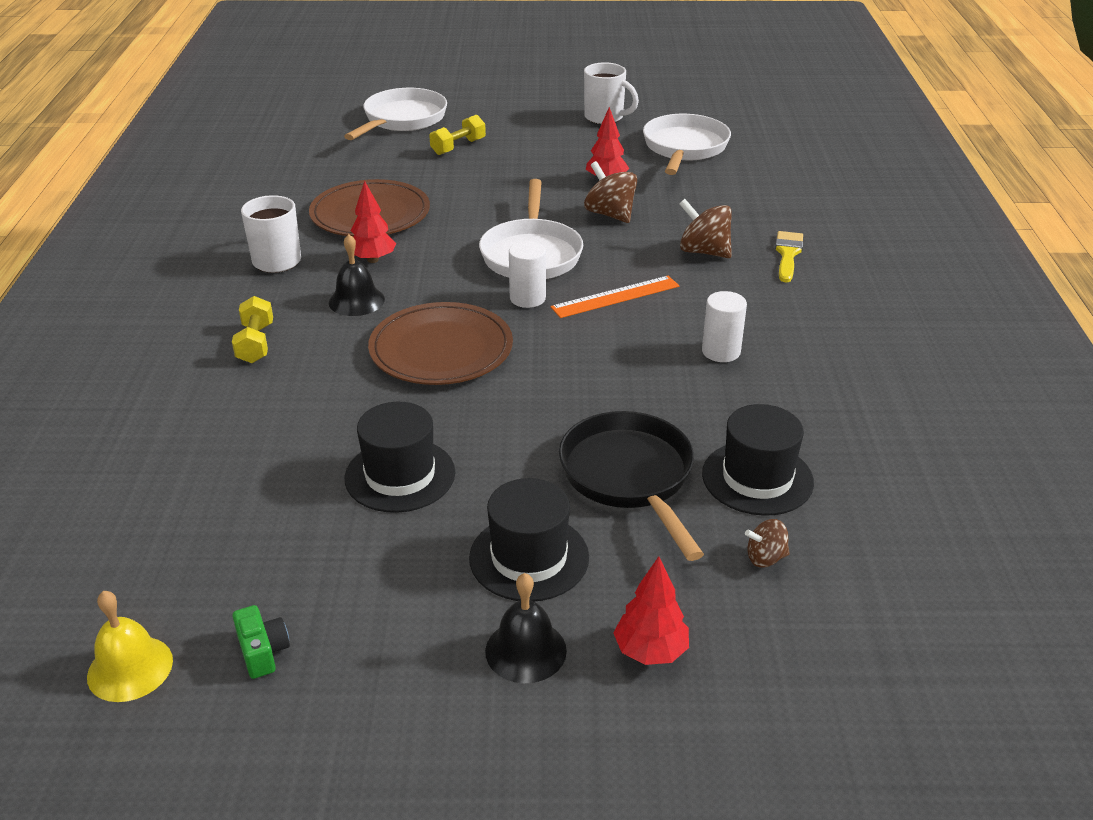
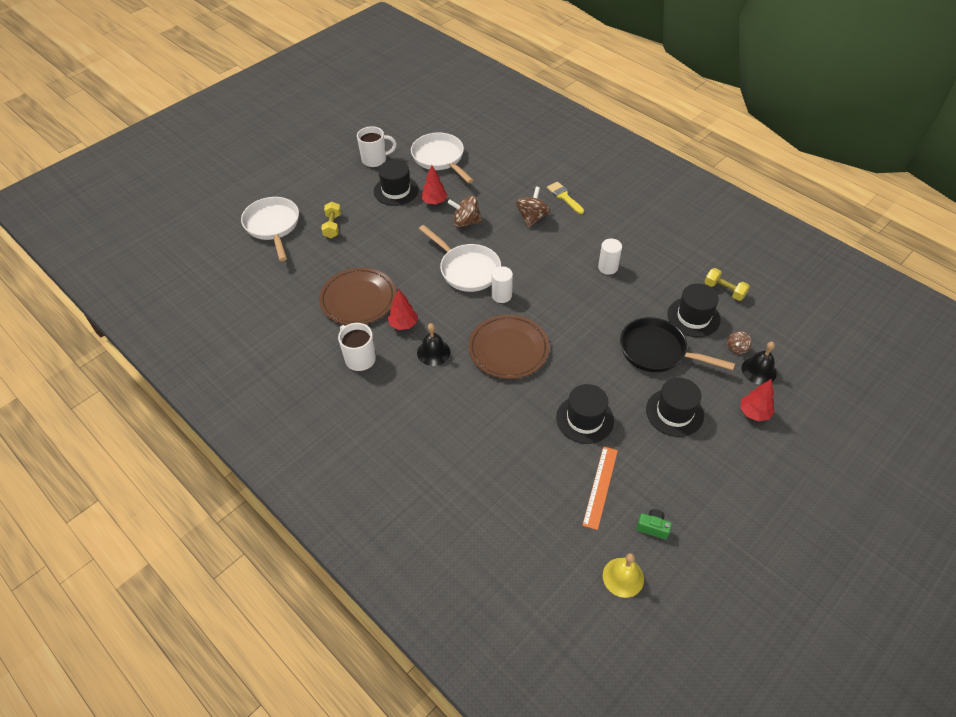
camera: 45 degrees left, 15 degrees up
yellow dumbbell [232,296,273,363] -> yellow dumbbell moved to [705,268,750,301]
black bell [485,573,567,683] -> black bell moved to [742,342,777,385]
orange ruler [550,276,679,318] -> orange ruler moved to [582,446,618,530]
brown spinning top [679,199,732,258] -> brown spinning top turned 120 degrees clockwise [516,187,550,228]
none -> black hat [374,160,419,206]

